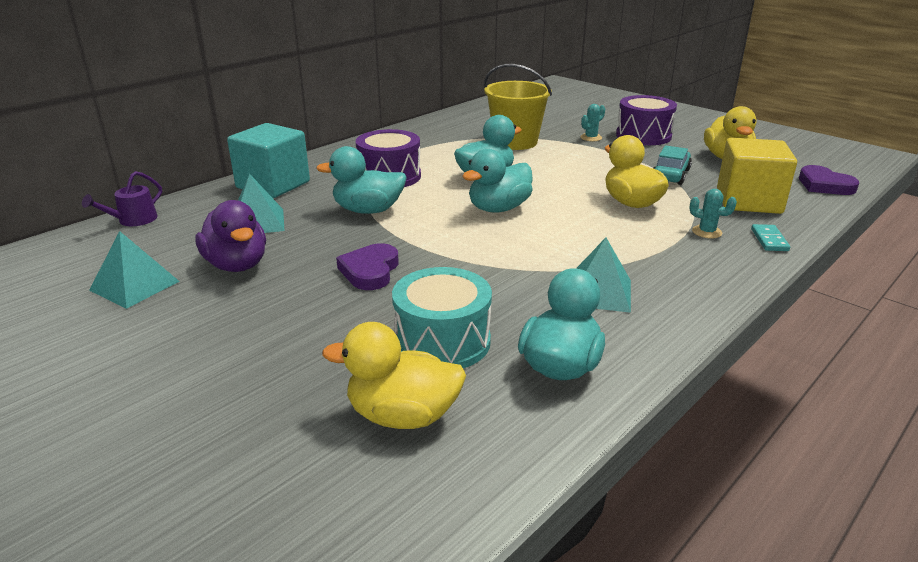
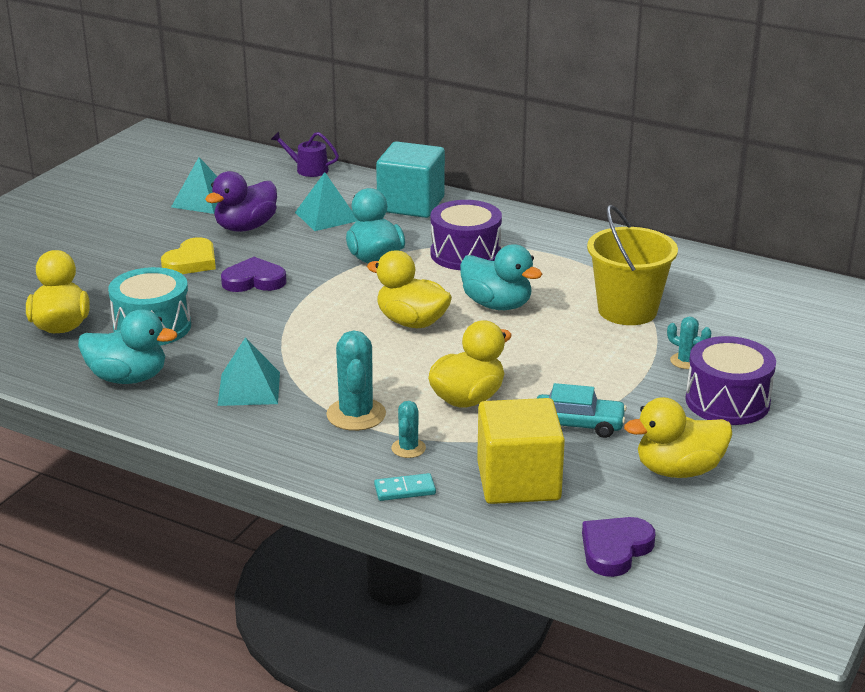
camera: 75 degrees right, 0 degrees up
turquoise duck [462,149,533,213] -> yellow duck [367,250,452,328]
none -> yellow heart [161,237,216,274]
none -> turquoise cactus [326,330,386,431]

